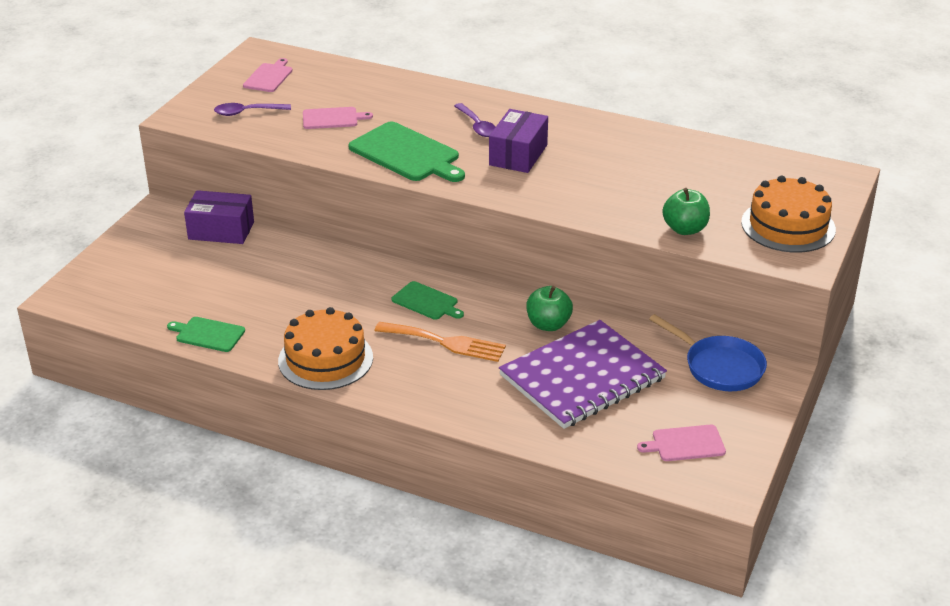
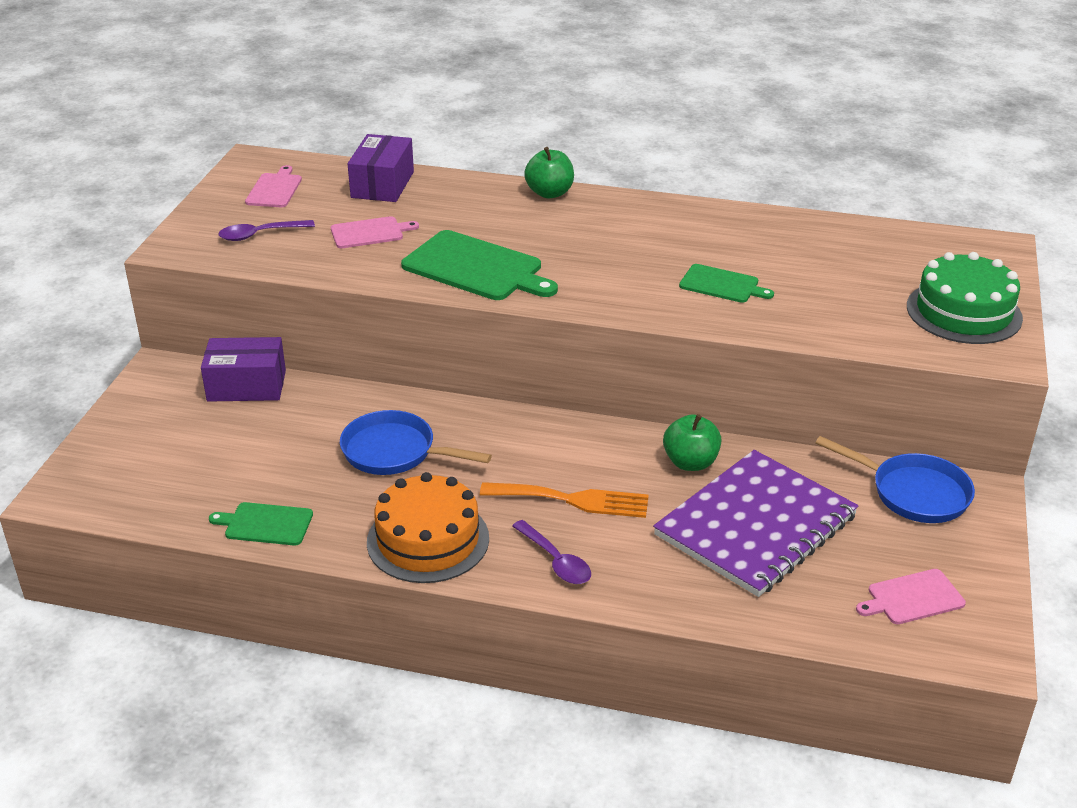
camera: 10 degrees left, 0 degrees up
green cutting board [392,281,464,320] -> green cutting board moved to [679,264,774,303]
purple spoon [454,103,496,137] -> purple spoon moved to [512,520,591,584]
purple box [489,109,548,173] -> purple box moved to [348,134,414,202]
green apple [662,188,710,235] -> green apple moved to [524,147,574,199]
orange cake [741,176,836,253] -> green cake [907,252,1023,344]
none -> blue pan [340,410,492,475]

